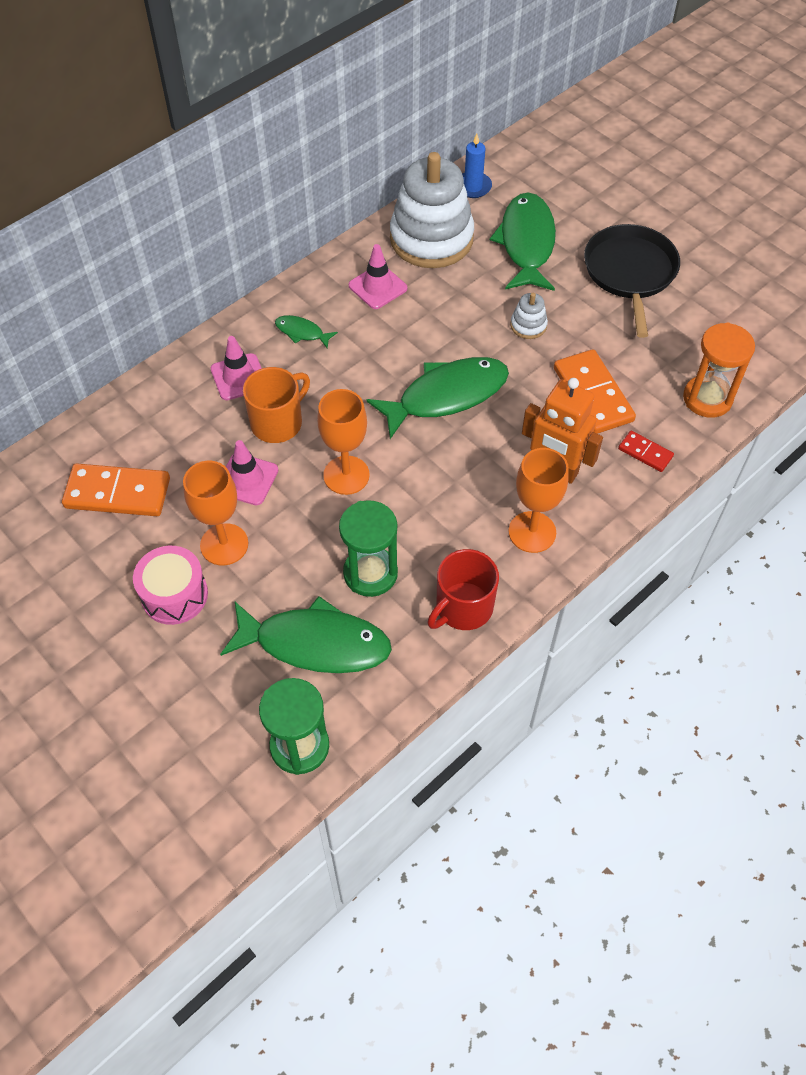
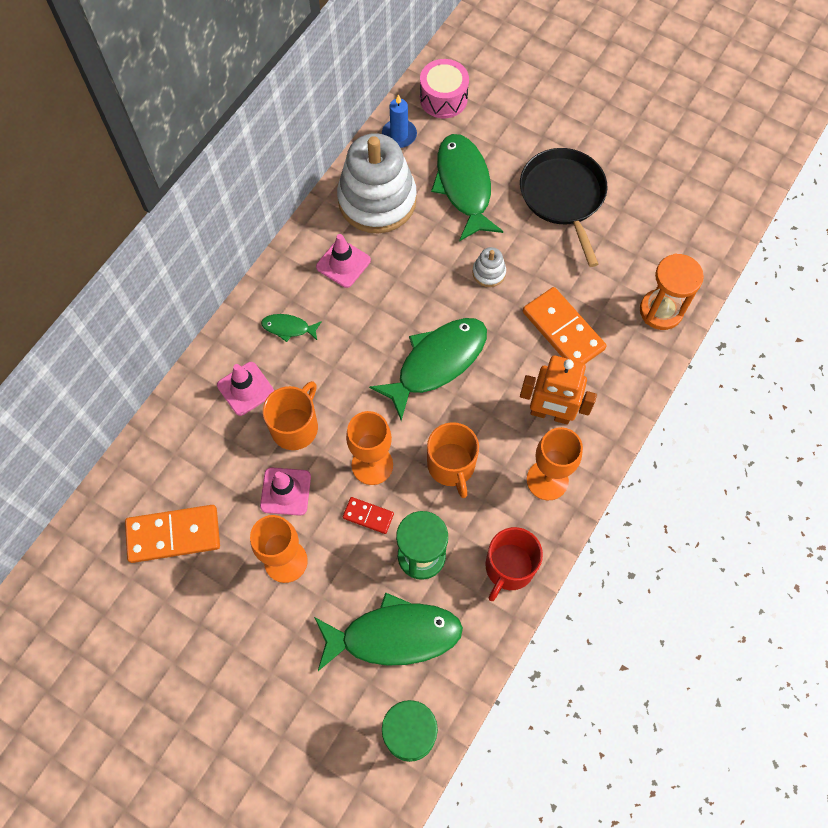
camera: 15 degrees left, 10 degrees up
pink drum [133,546,208,625] -> pink drum moved to [420,59,469,118]
red domino [618,431,674,472] -> red domino moved to [343,497,394,534]
none -> orange mug [427,422,479,498]

